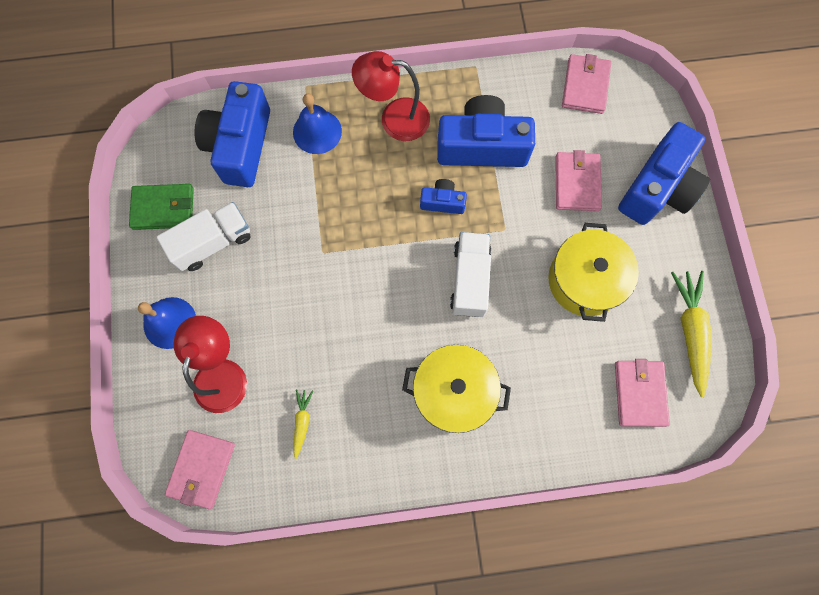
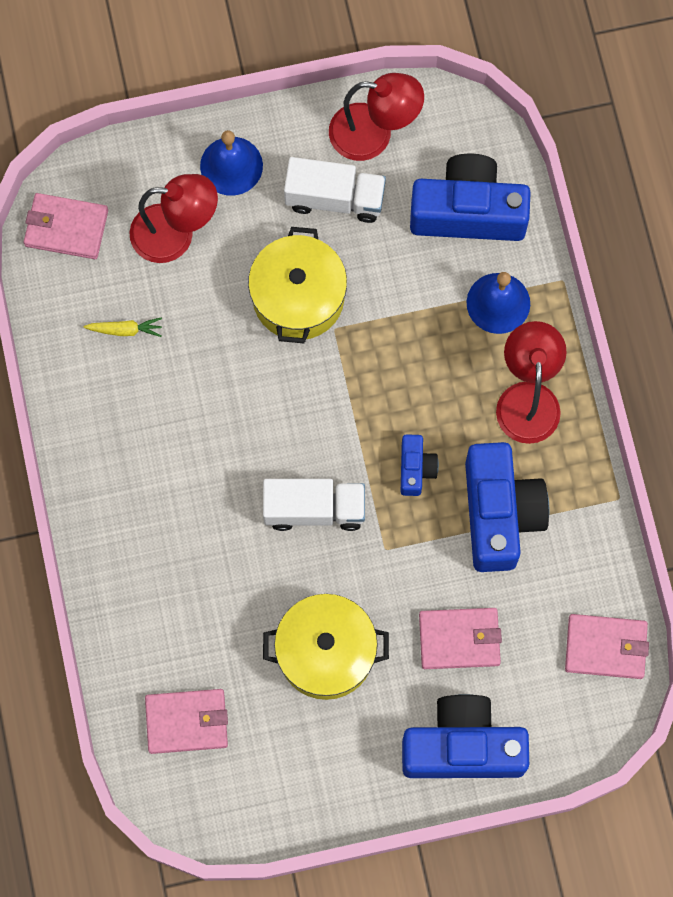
camera: 85 degrees right, 0 degrees up
green wallet [129,184,194,230] -> red lamp [329,73,424,161]
white truck [157,202,251,271] -> white truck turned 45 degrees counterclockwise [284,157,386,223]
yellow pot [402,345,511,433] -> yellow pot moved to [248,227,347,343]
blue camera [618,122,710,225] -> blue camera turned 150 degrees clockwise [402,694,529,778]
yellow carrot [671,271,712,397] -> none

